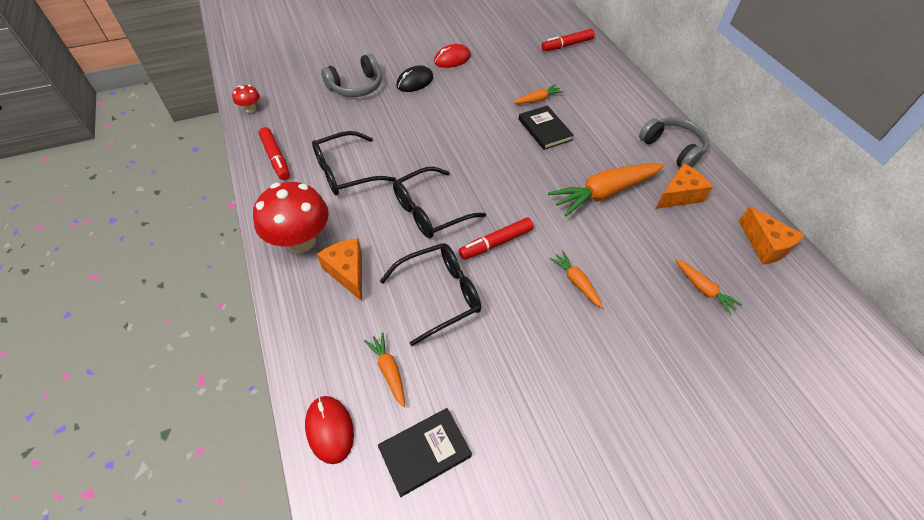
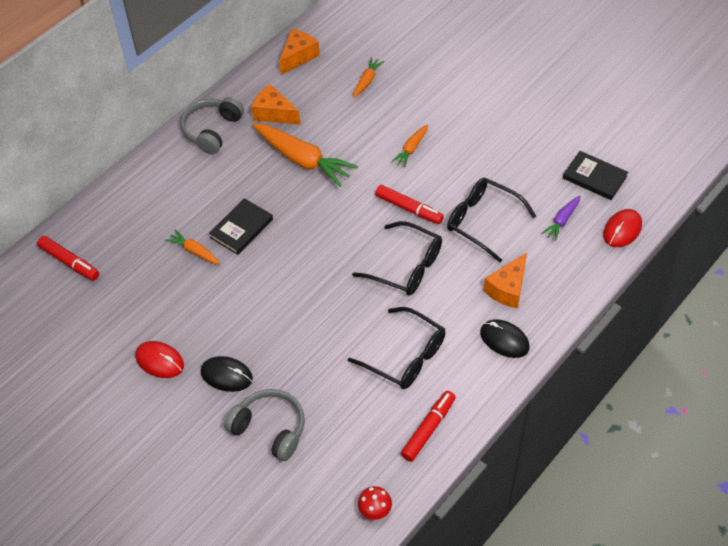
camera: 115 degrees left, 0 degrees up
red mushroom [253,182,329,253] -> black mouse [480,319,530,358]
orange carrot [364,332,405,407] -> purple carrot [541,196,581,241]

